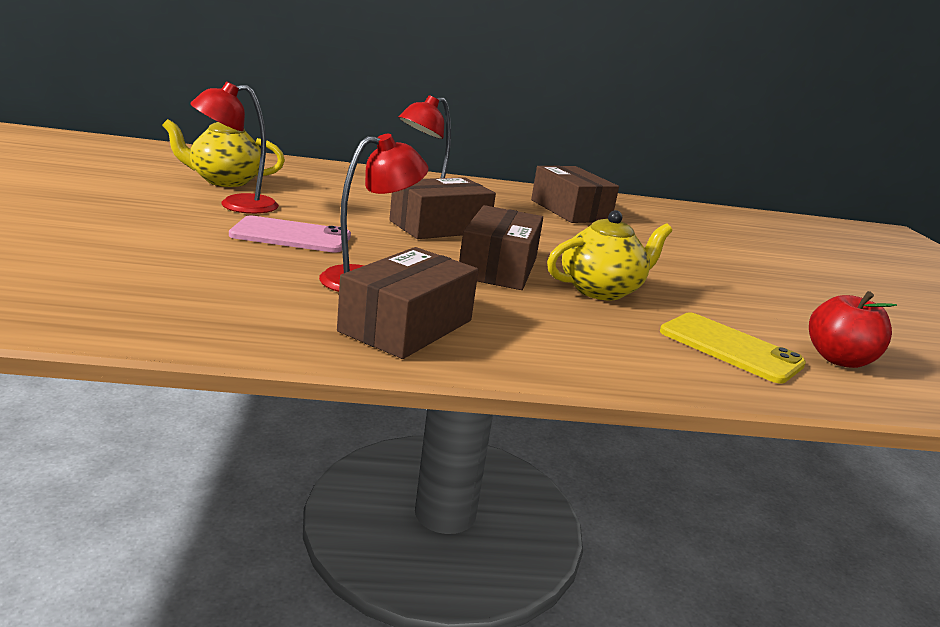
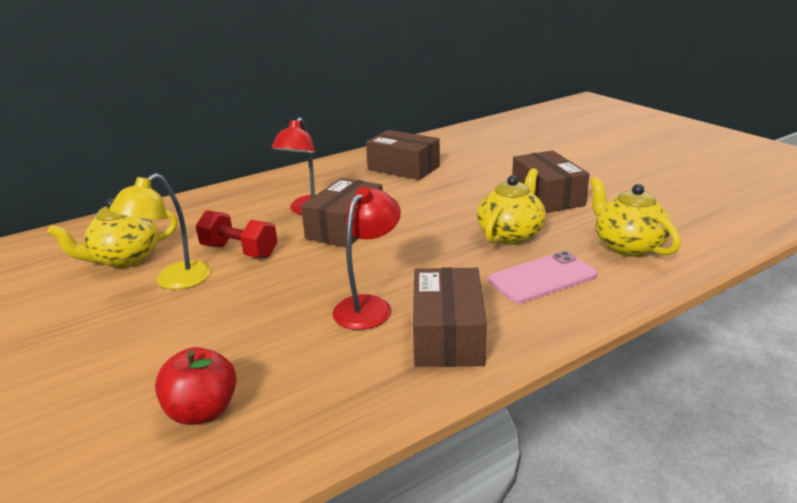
camera: 25 degrees left, 5 degrees up
red lamp [190,81,279,214] -> yellow lamp [109,173,211,290]
pink phone [229,216,351,253] -> pink phone moved to [488,251,597,304]
brown box [459,205,543,290] -> brown box moved to [512,150,590,213]
yellow phone [660,312,806,384] -> yellow teapot [590,177,681,257]
red apple [809,291,897,368] -> red apple moved to [155,347,237,425]
none -> red dumbbell [196,210,278,258]

